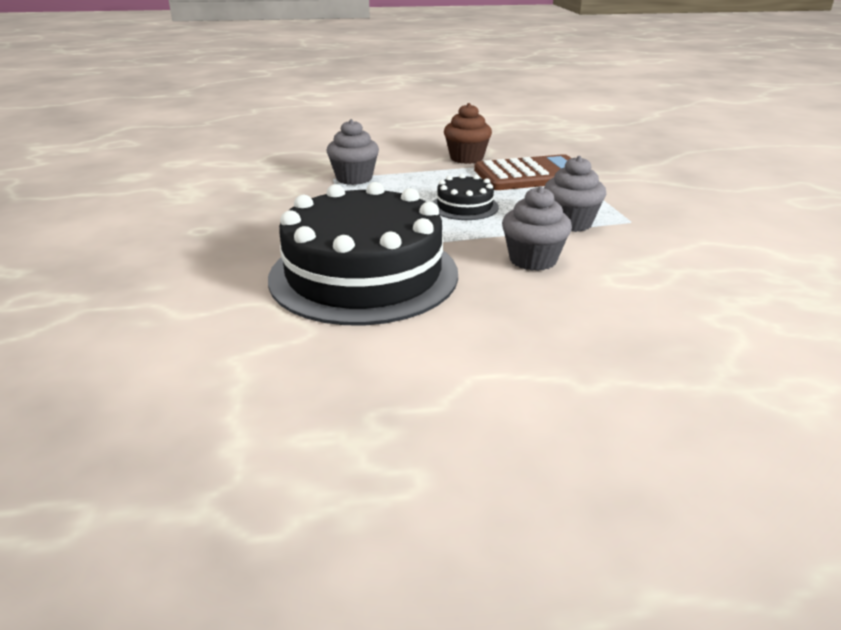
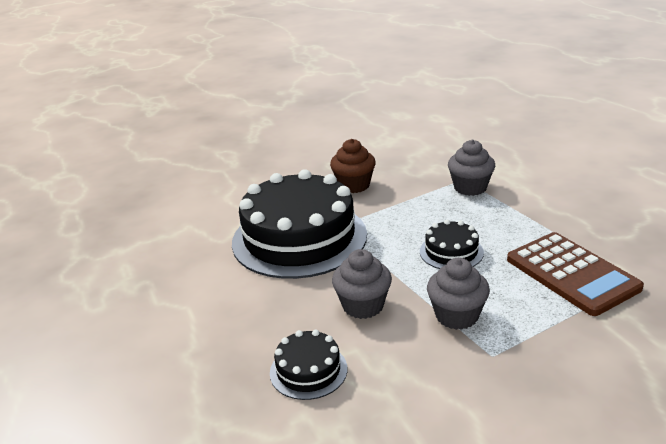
camera: 75 degrees right, 0 degrees up
brown cupcake [444,103,492,164] -> brown cupcake moved to [330,139,376,193]
none -> black cake [270,329,347,400]

